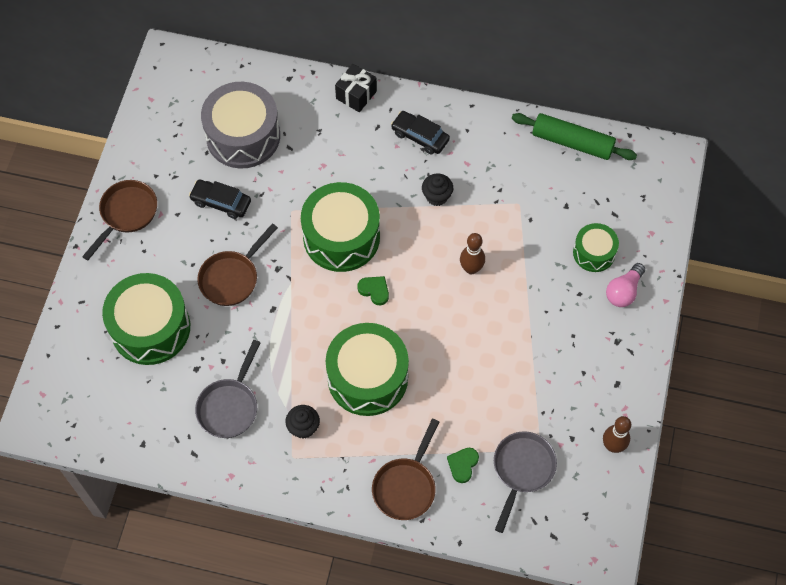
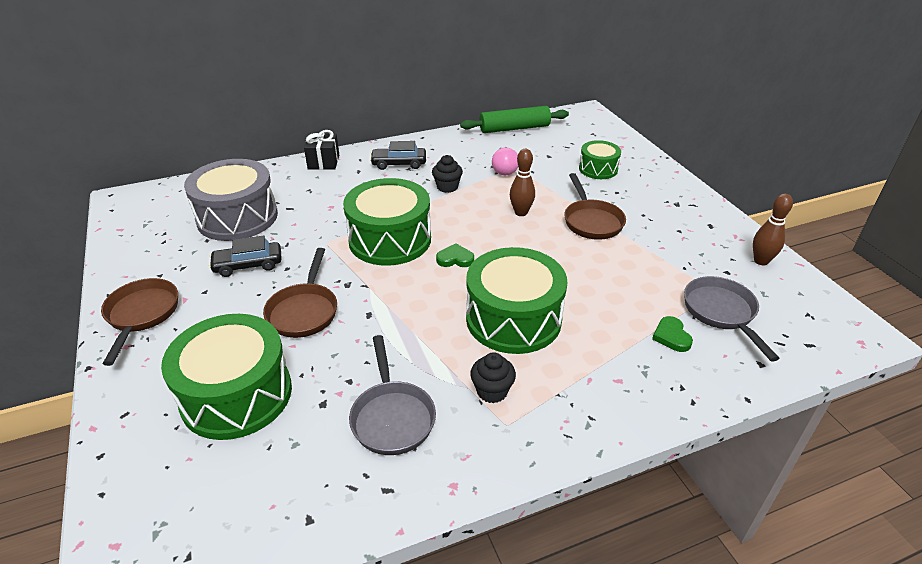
camera: 35 degrees left, 25 degrees down
brown pan [372,419,439,520] -> brown pan moved to [564,173,626,240]
pink light bulb [606,263,645,307] -> pink light bulb moved to [492,146,518,176]

